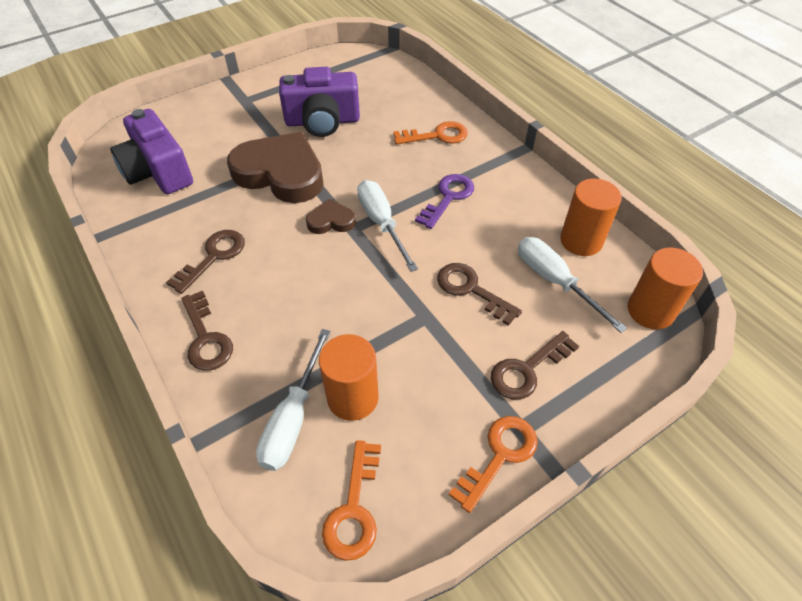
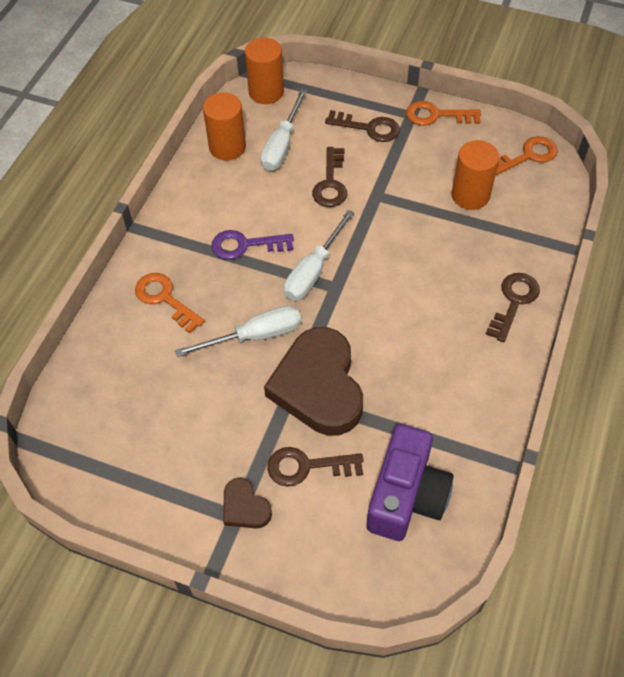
camera: 125 degrees left, 5 degrees up
brown key [166,230,245,294] -> brown key moved to [267,447,364,487]
white screwdriver [256,329,330,471] -> white screwdriver moved to [175,306,301,357]
purple camera [279,67,360,137] -> none
brown heart [306,198,356,234] -> brown heart moved to [223,478,272,529]

